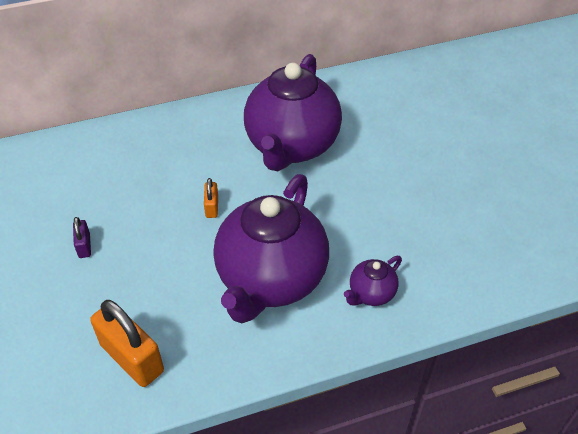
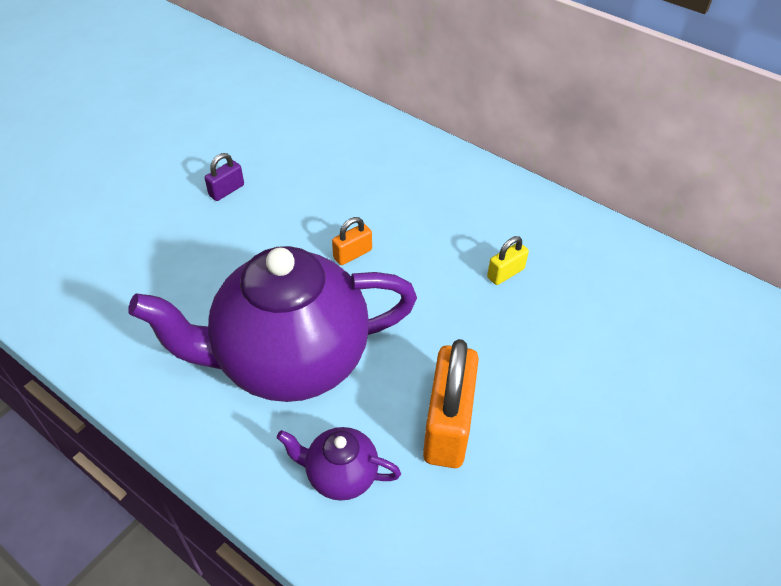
camera: 55 degrees right, 0 degrees up
orange padlock [90,300,164,387] -> orange padlock moved to [423,339,479,468]
purple teapot [244,54,342,171] -> yellow padlock [487,236,529,285]

